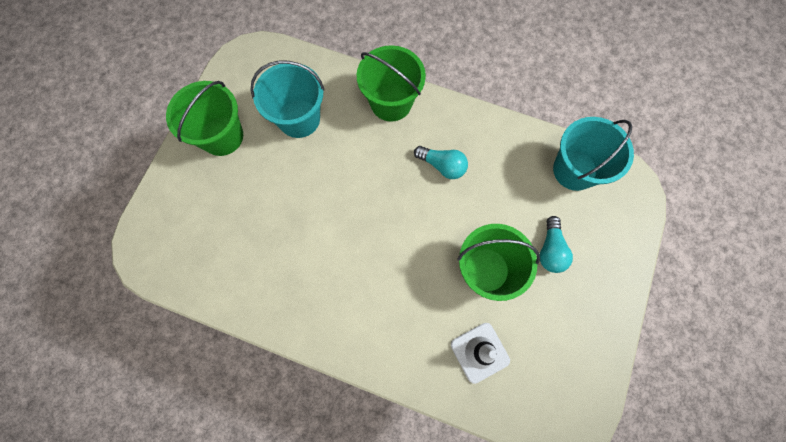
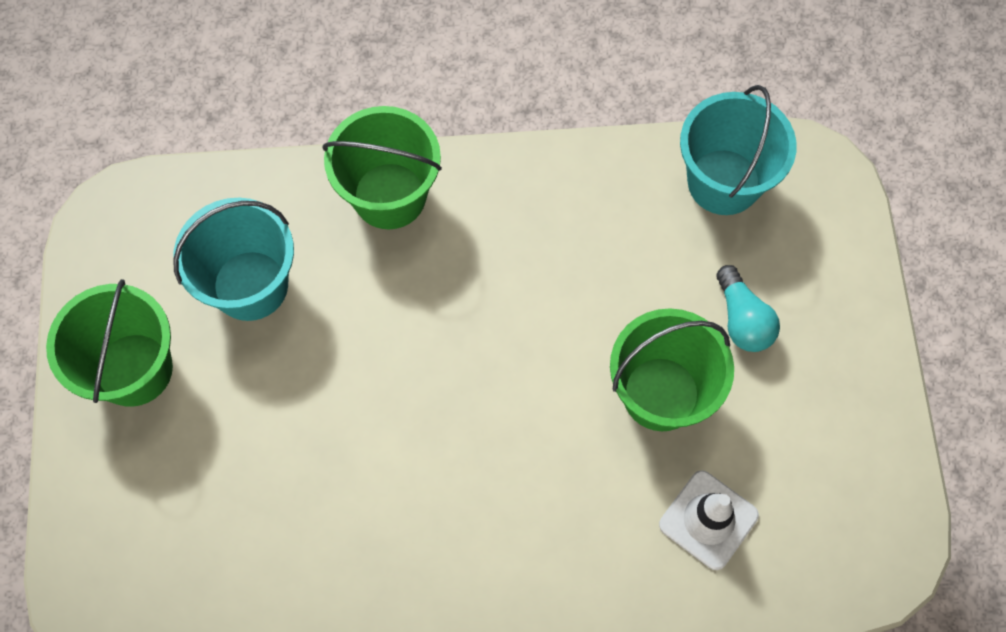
camera: 25 degrees left, 5 degrees down
turquoise light bulb [414,146,468,179] -> none

